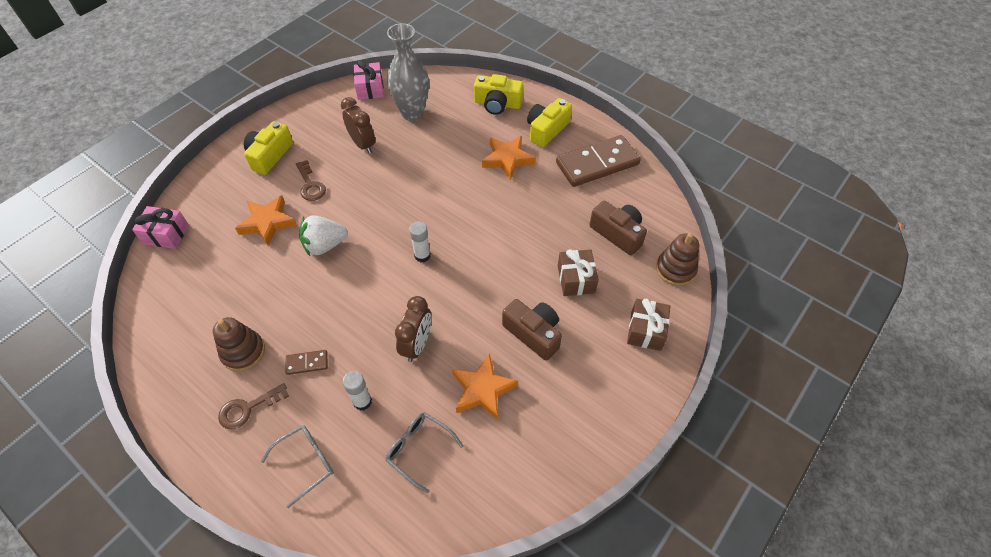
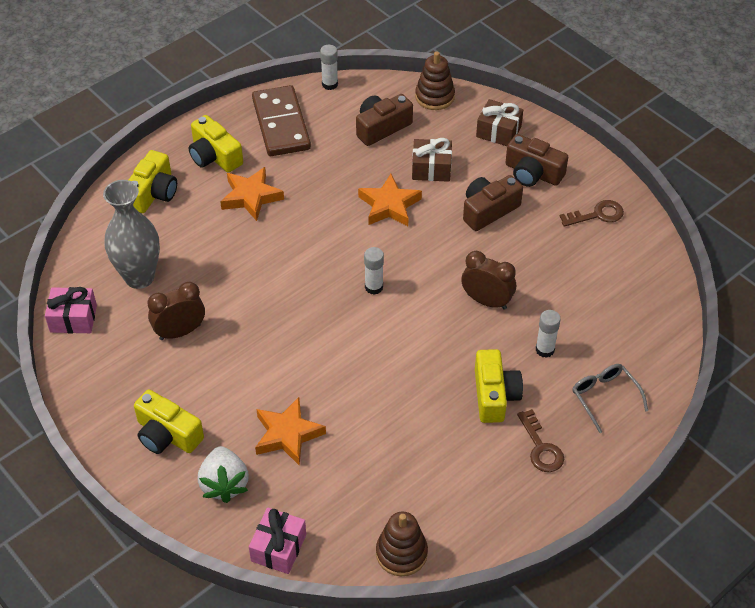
camera: 80 degrees left, 5 degrees down
brown stacking toy [213,317,265,372] -> brown stacking toy moved to [376,512,428,576]
brown domino [285,350,328,375] -> yellow camera [475,349,523,423]
brown key [296,160,326,201] -> brown key moved to [559,200,624,227]
white strawberry [299,215,348,256] -> white strawberry moved to [198,446,249,503]
grey glasses [385,412,464,493] -> none
orange star [452,353,518,420] -> orange star moved to [358,174,422,226]
none -> white glue stick [320,45,338,90]
none -> brown camera [505,134,568,187]

